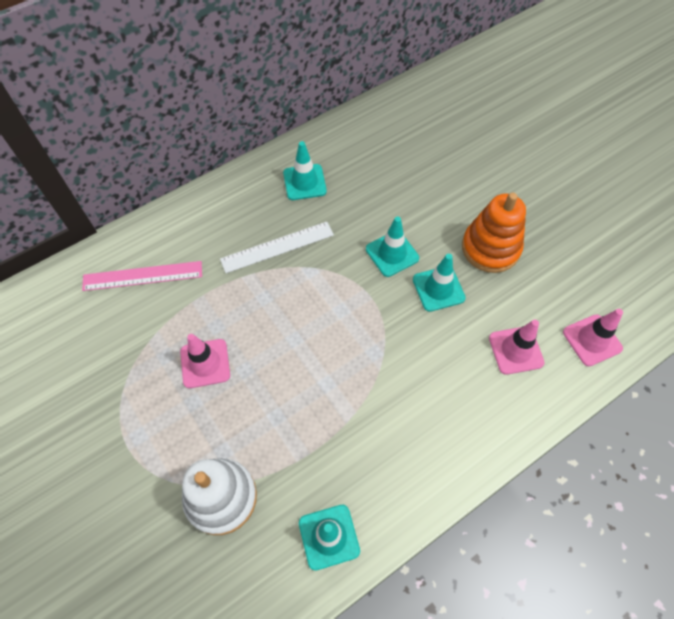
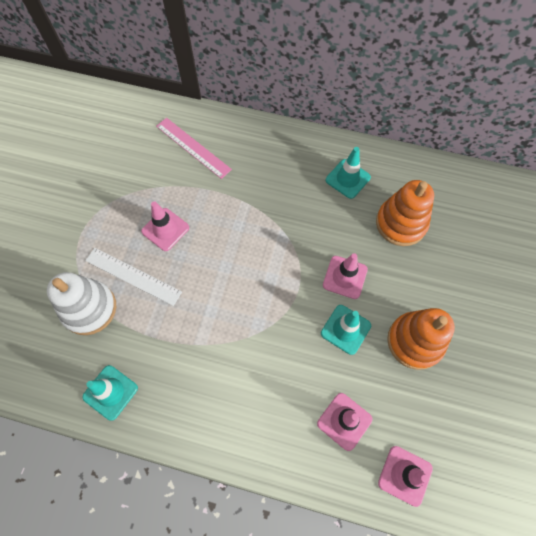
camera: 50 degrees right, 5 degrees up
white ruler [220,222,334,273] -> white ruler moved to [85,248,182,306]
turquoise traffic cone [366,216,419,277] -> pink traffic cone [323,253,368,299]
none -> orange stacking toy [376,180,434,246]

